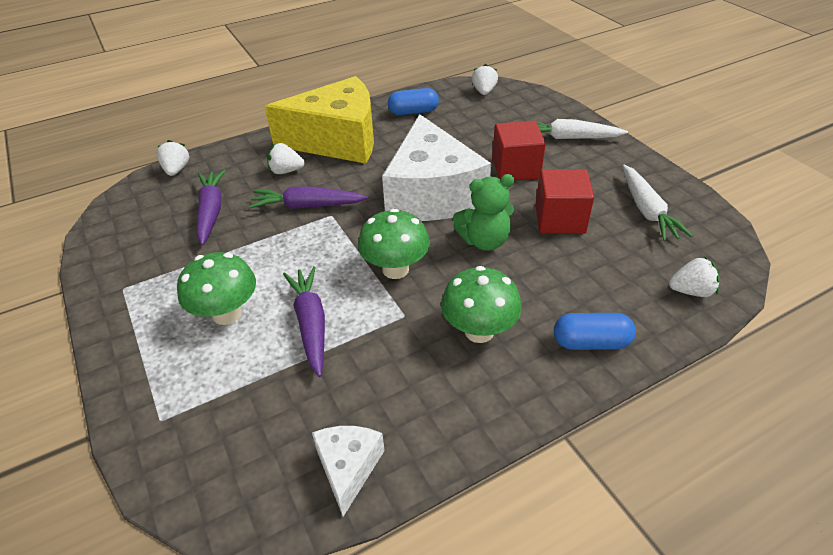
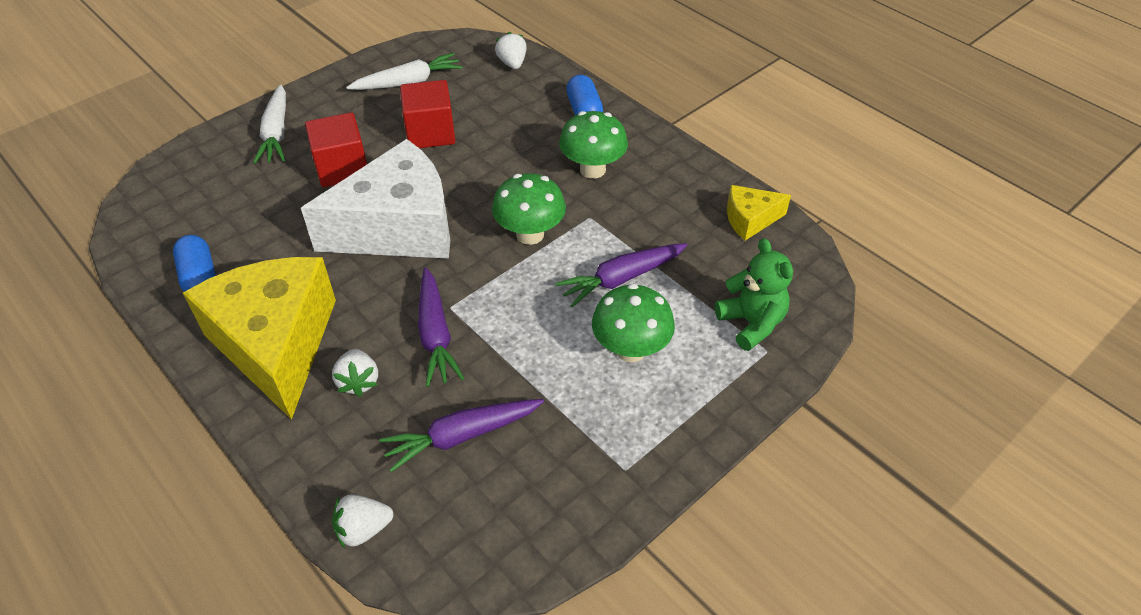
camera: 105 degrees left, 5 degrees up
white cheese [312,426,385,517] -> yellow cheese [727,185,791,241]
green teddy bear [453,174,514,251] -> green teddy bear moved to [715,238,793,351]
white strawberry [472,64,498,95] -> none

